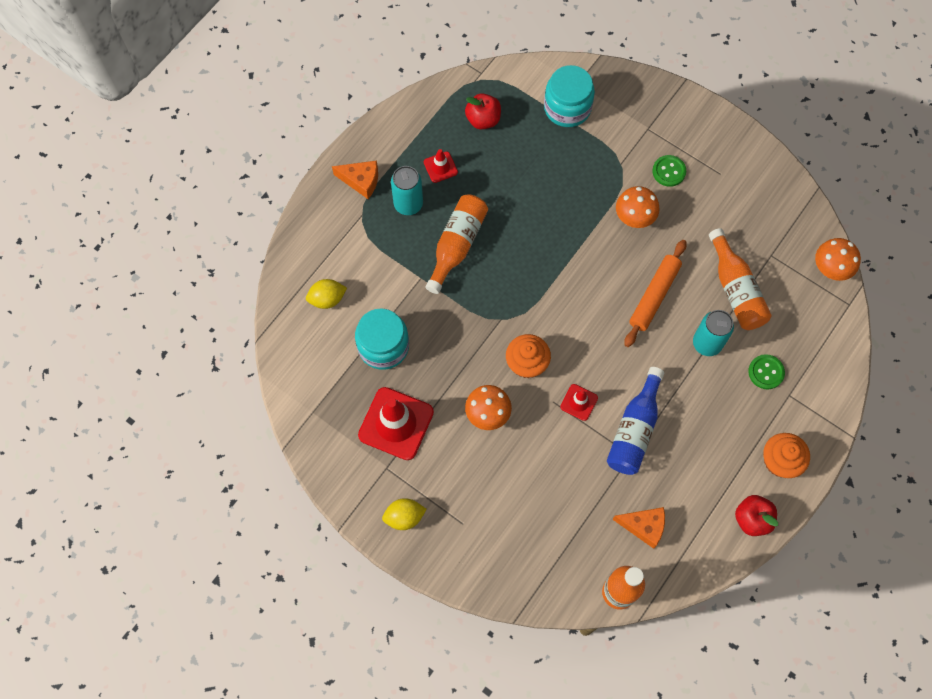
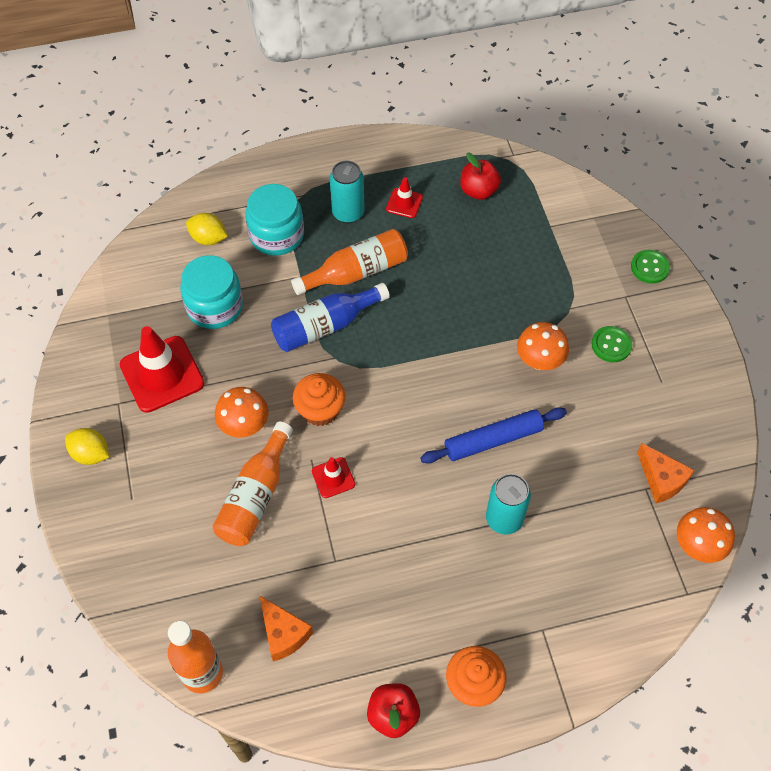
camera: 40 degrees right, 10 degrees down
orange cheese [332,161,378,199] -> orange cheese moved to [637,443,694,503]
turquoise jar [544,65,595,127] -> turquoise jar moved to [246,184,304,256]
blue bottle [607,367,664,475] -> blue bottle moved to [271,283,390,352]
orange rolling pin [624,240,686,347] -> blue rolling pin [420,407,567,464]
orange bottle [709,228,772,330] -> orange bottle moved to [212,421,293,546]
green button [748,354,785,389] -> green button moved to [631,250,670,284]

